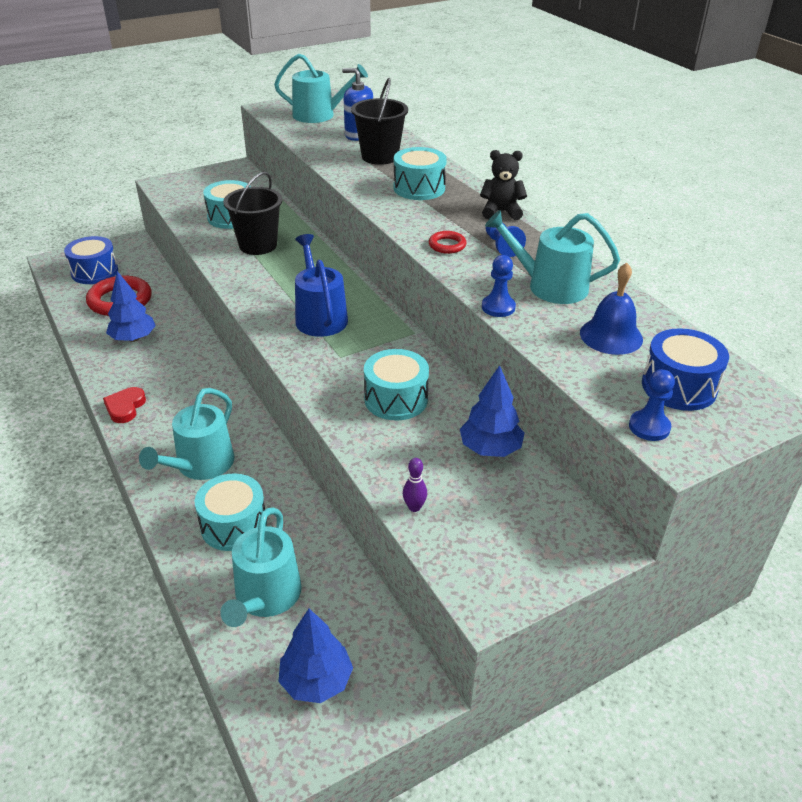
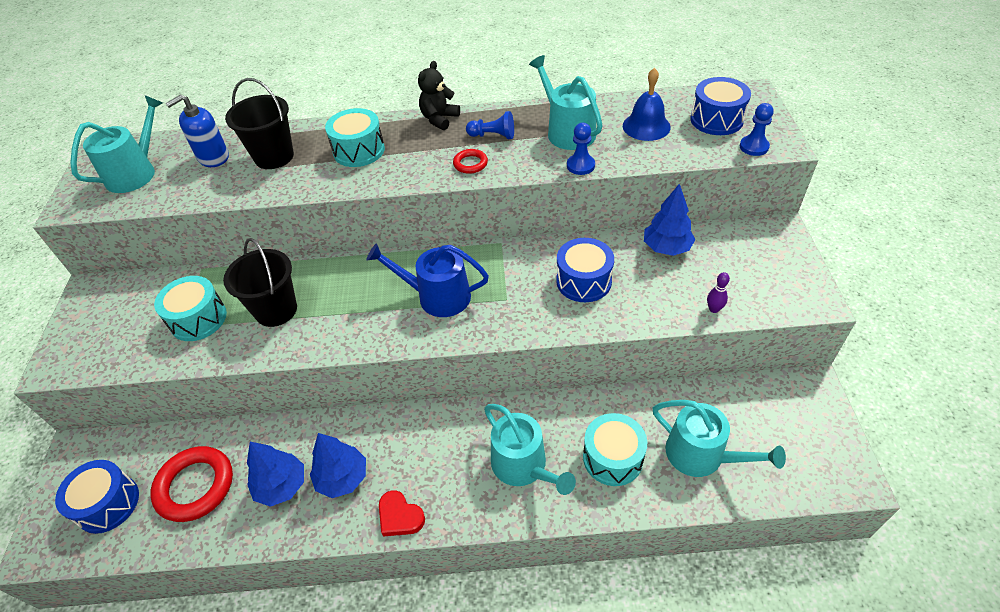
camera: 60 degrees left, 10 degrees up
blue tree [278,609,353,703] -> blue tree moved to [310,433,366,498]
turquoise drum [364,349,429,421] -> blue drum [556,238,614,302]
turquoise watering can [485,210,620,304] -> turquoise watering can turned 105 degrees clockwise [529,55,603,150]

